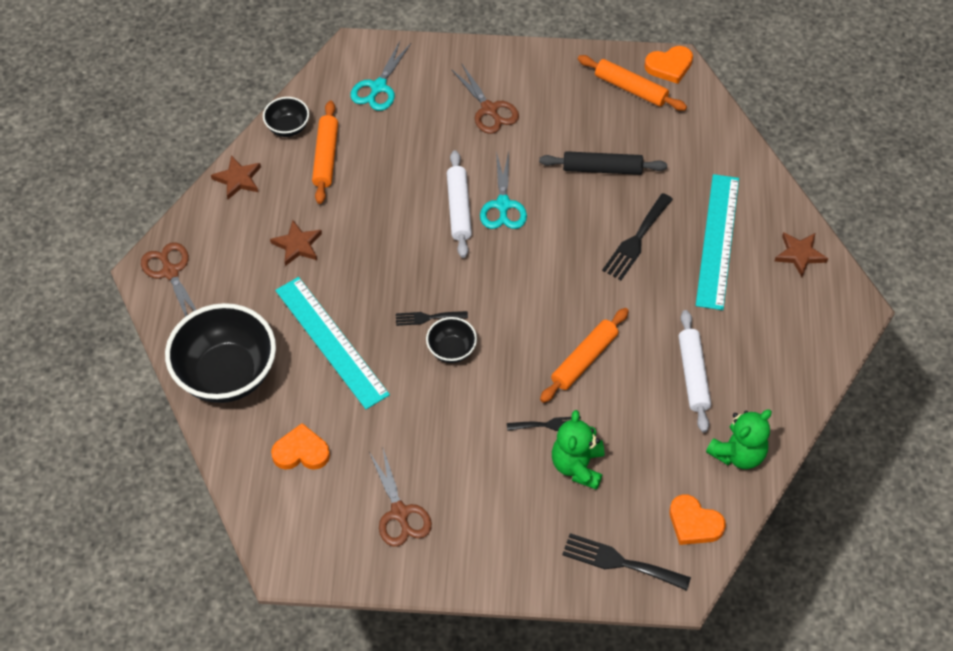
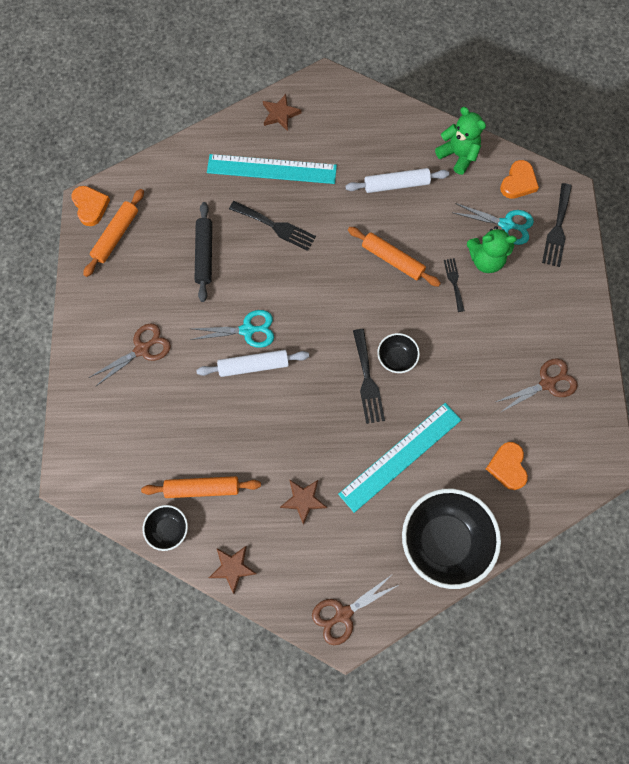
camera: 95 degrees left, 15 degrees up
turquoise scissors [350,41,411,111] -> turquoise scissors moved to [454,203,534,245]
black fork [396,311,468,326] -> black fork [353,329,385,424], size x1.62

